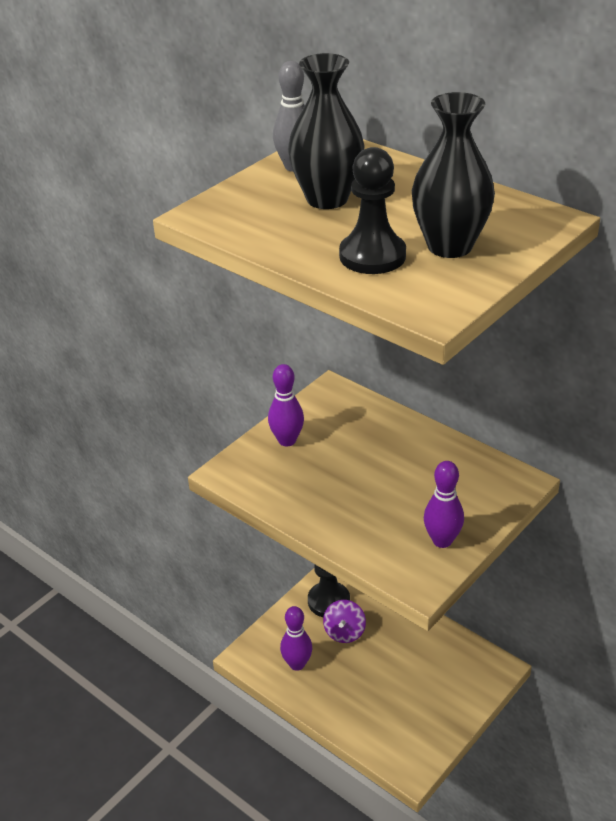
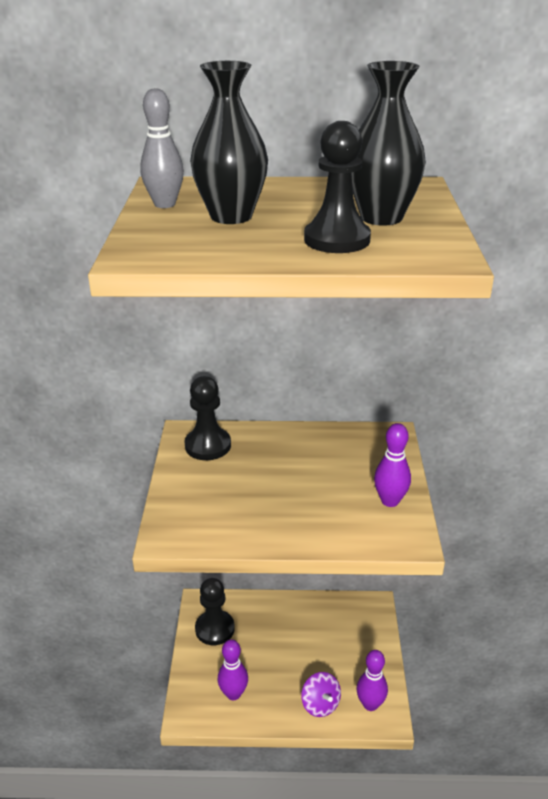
camera: 40 degrees left, 5 degrees down
purple bowling pin [268,364,304,447] -> purple bowling pin moved to [356,650,388,711]
purple spinning top [323,600,366,643] -> purple spinning top moved to [301,672,341,717]
none -> black pawn [184,376,231,460]

